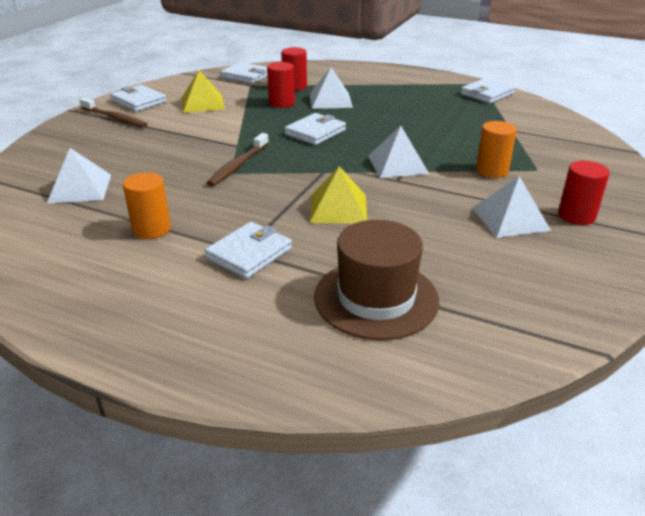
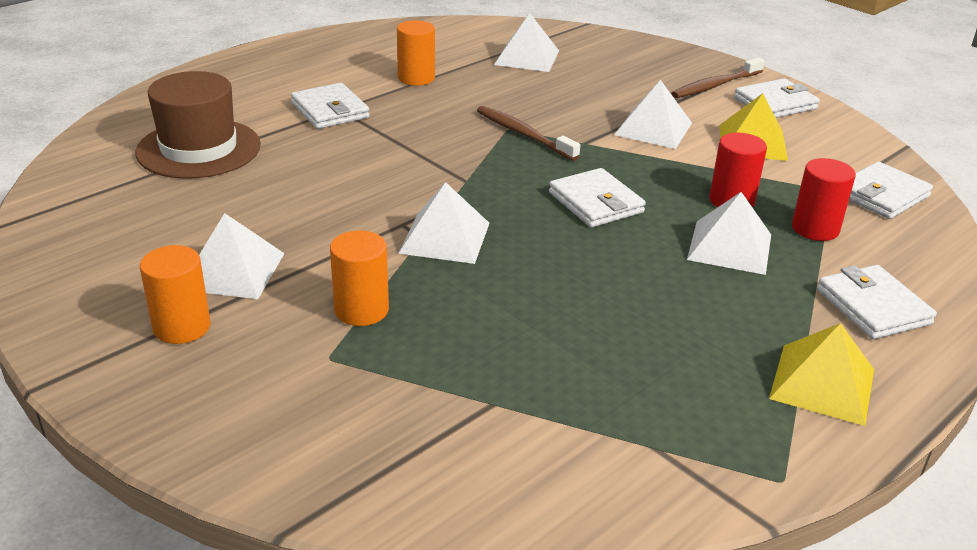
camera: 110 degrees right, 0 degrees up
yellow pyramid [310,166,367,224] -> yellow pyramid moved to [769,323,874,426]
white wallet [461,78,515,104] -> white wallet moved to [817,265,937,339]
red cylinder [558,161,610,225] -> orange cylinder [140,245,211,344]
none -> white pyramid [614,80,692,149]

